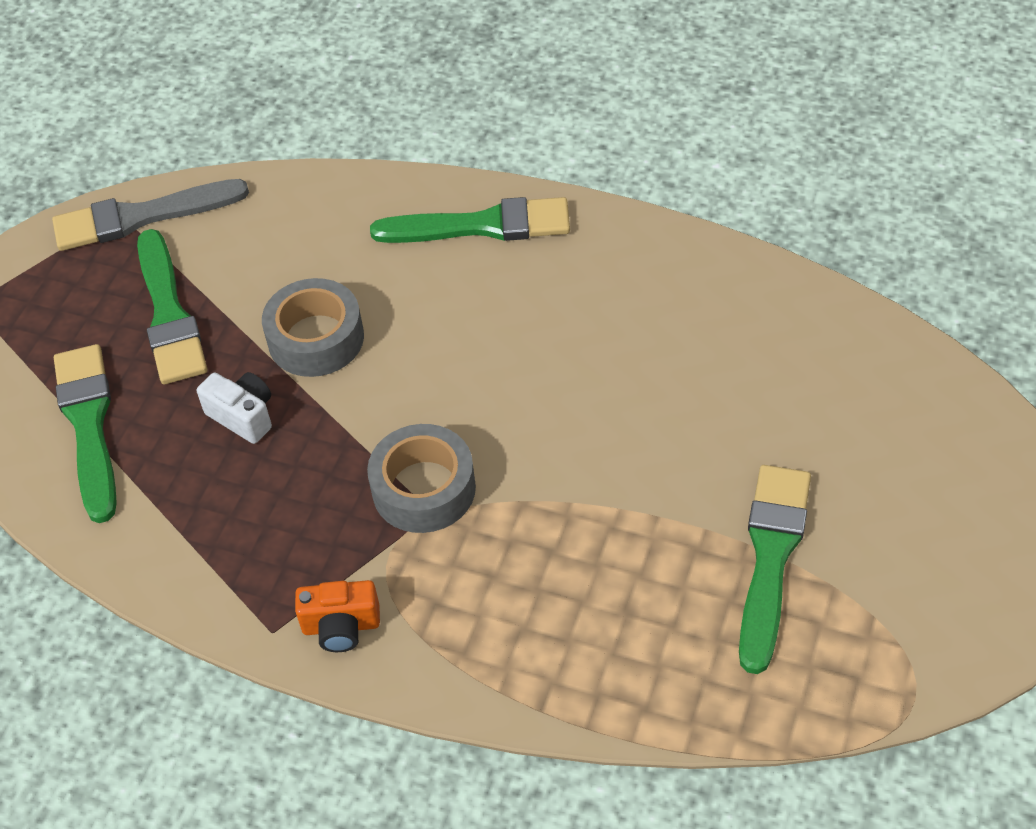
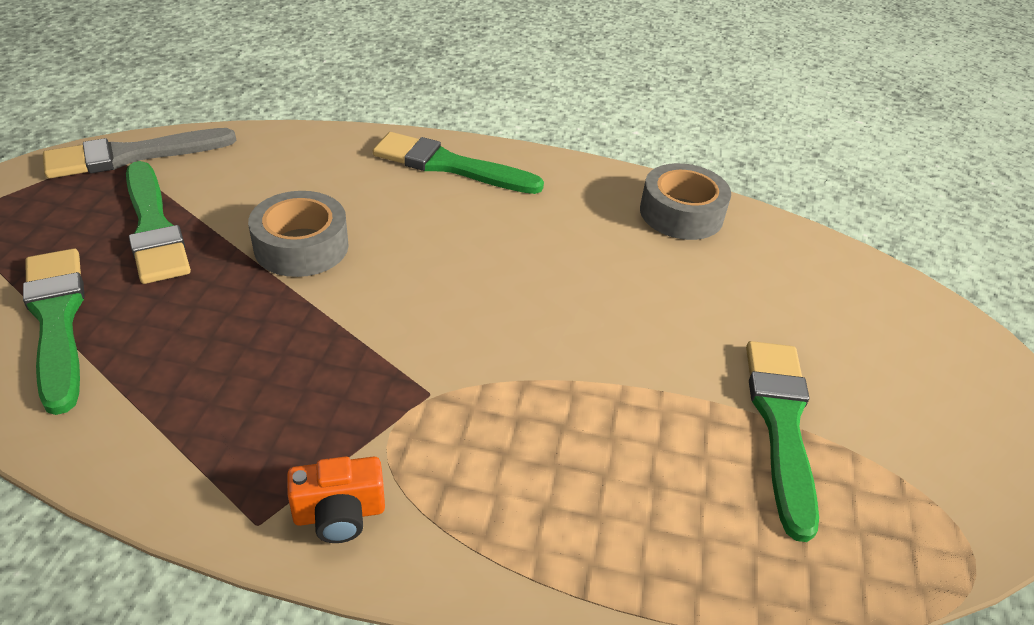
camera: 15 degrees left, 10 degrees down
white camera [197,372,272,444] -> none
grey tape [367,424,476,533] -> grey tape moved to [640,163,731,240]
green brush [370,197,570,243] -> green brush turned 150 degrees counterclockwise [373,132,544,194]

